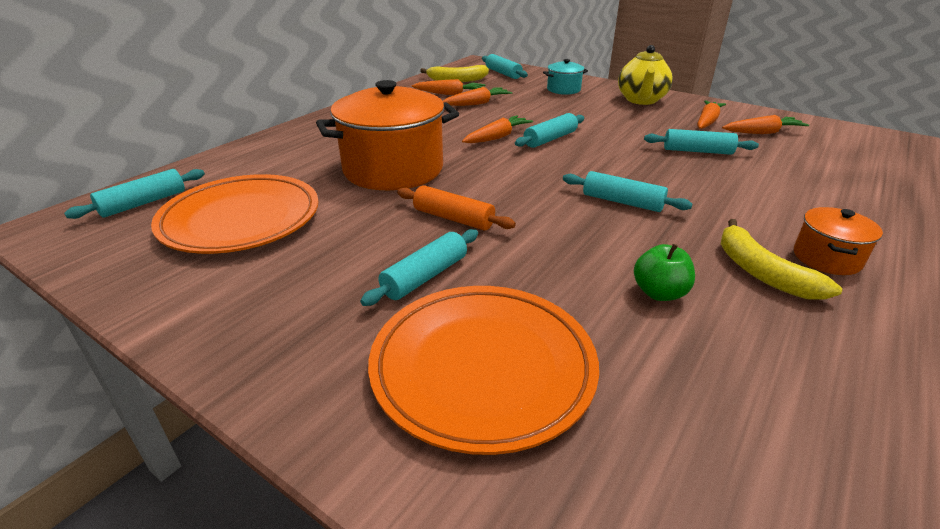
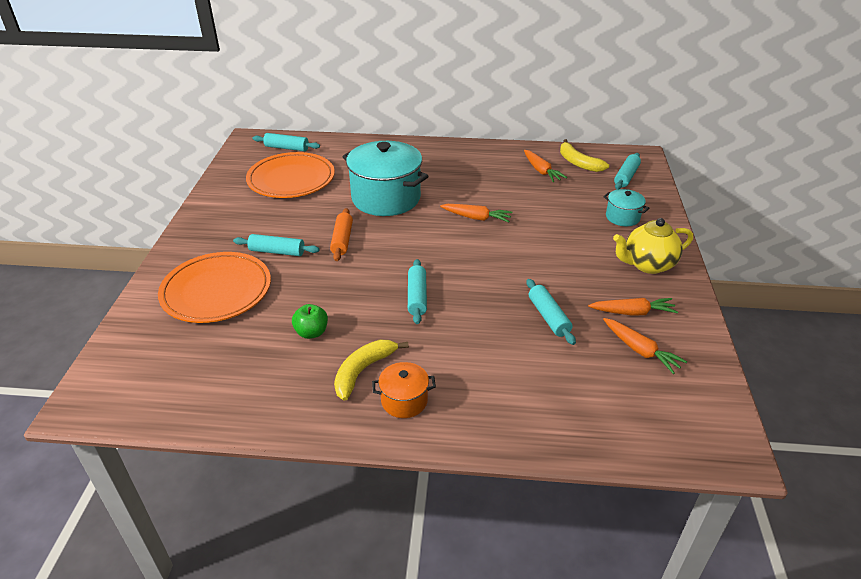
camera: 60 degrees right, 5 degrees up
orange pot [316,80,459,190] -> turquoise pot [343,141,429,216]
orange carrot [443,87,512,106] -> none
turquoise rolling pin [515,113,584,148] -> none

